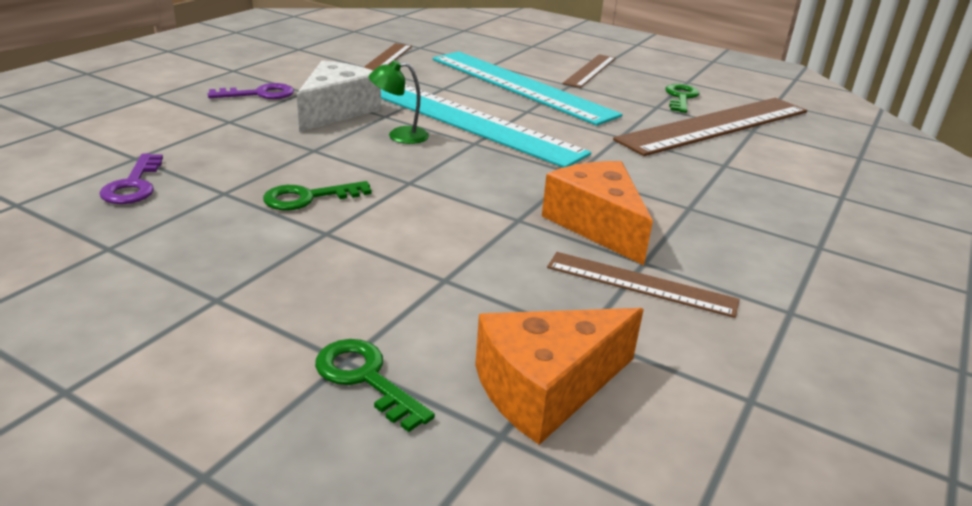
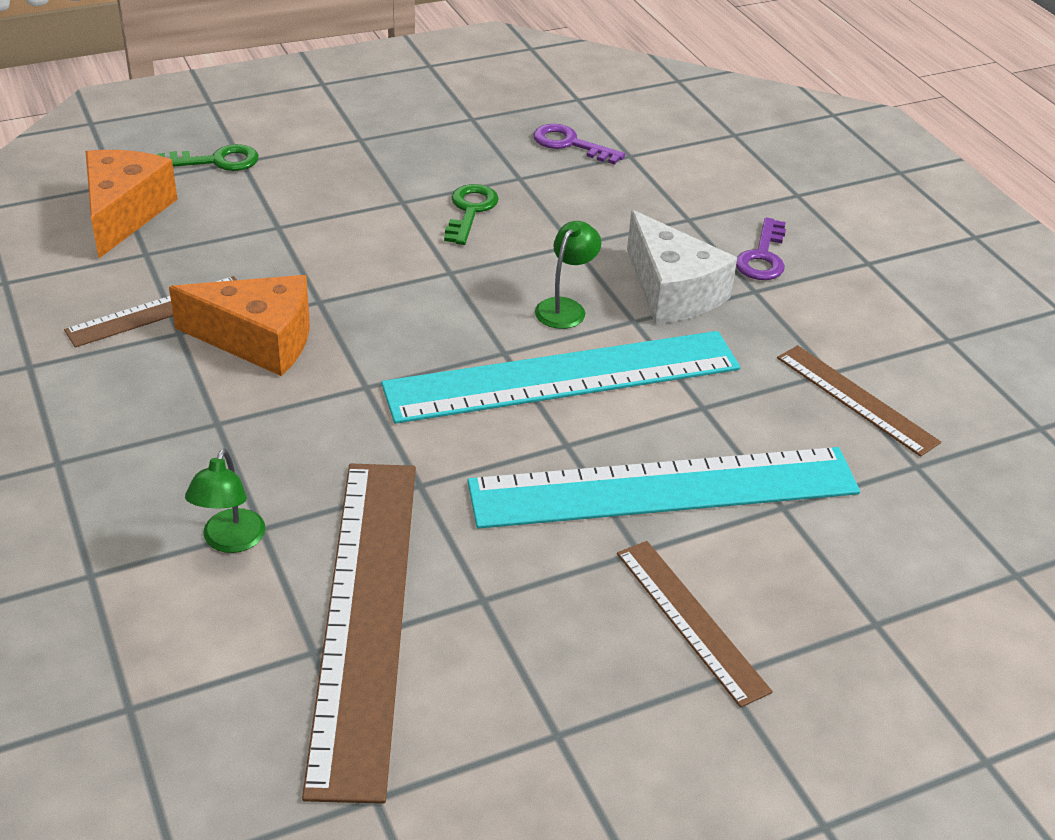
camera: 125 degrees right, 10 degrees up
green key [665,84,699,113] -> none
none -> green lamp [185,449,266,553]

